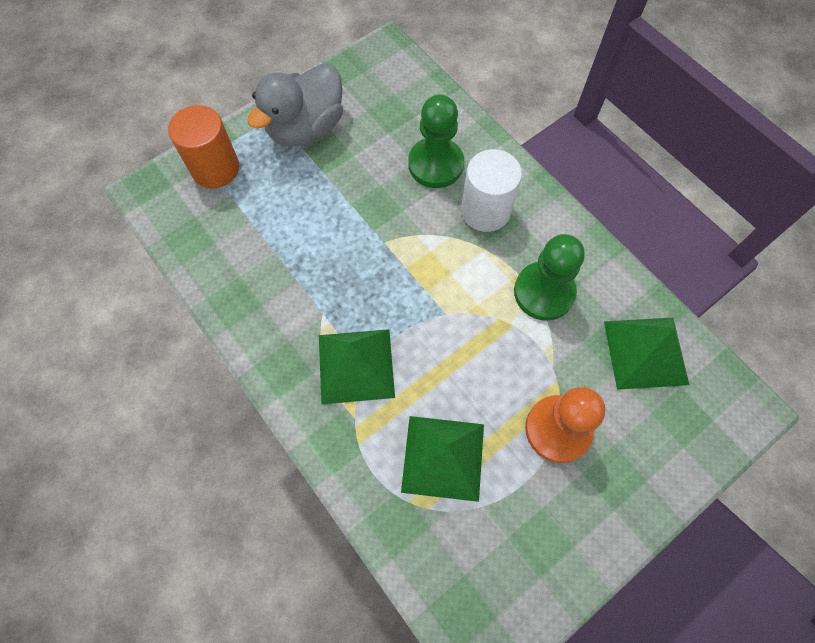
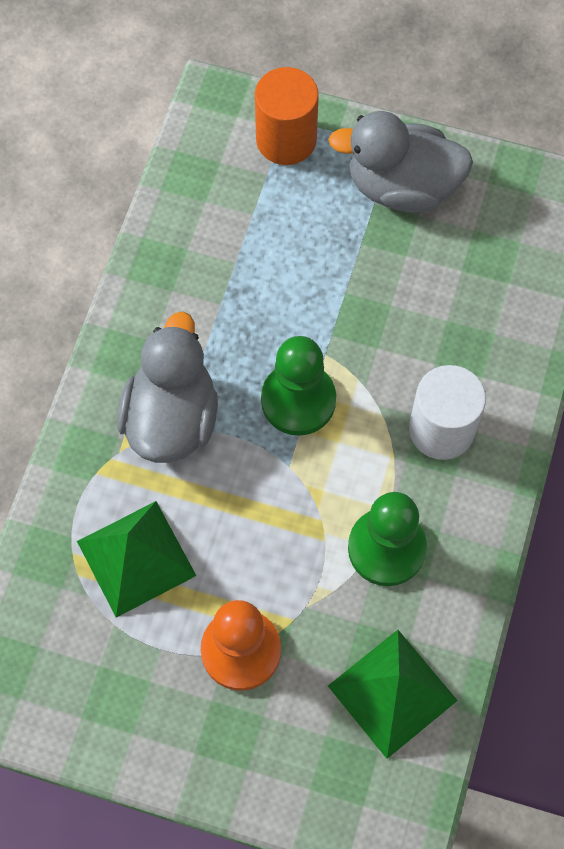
camera: 55 degrees right, 0 degrees up
green pyramid [319,329,395,404] -> grey duck [117,312,218,463]
green pawn [408,94,464,188] -> green pawn moved to [261,336,336,436]

